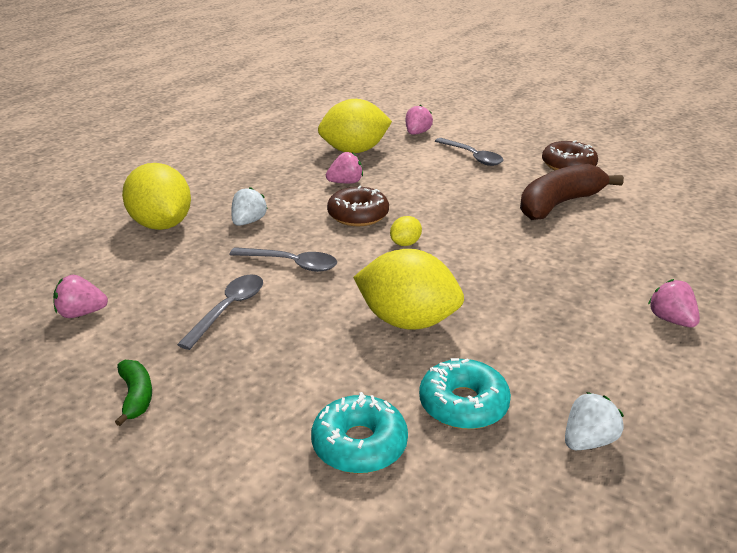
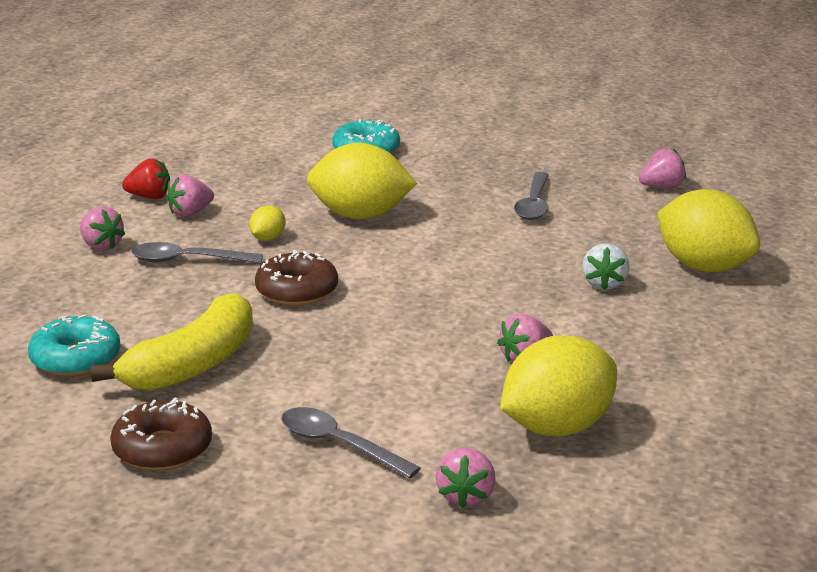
camera: 165 degrees right, 5 degrees down
green banana [115,360,152,426] -> none
grey spoon [229,247,337,272] -> grey spoon moved to [132,242,263,263]
brown donut [327,186,389,226] -> brown donut moved to [255,250,338,306]
yellow lemon [390,216,422,246] -> yellow lemon moved to [249,205,286,241]
turquoise donut [419,358,511,429] -> turquoise donut moved to [28,315,121,377]
brown banana [520,164,624,220] -> yellow banana [91,293,253,391]
white strawberry [565,392,624,450] -> none
none -> red strawberry [122,158,170,199]
none -> pink strawberry [165,175,214,217]

